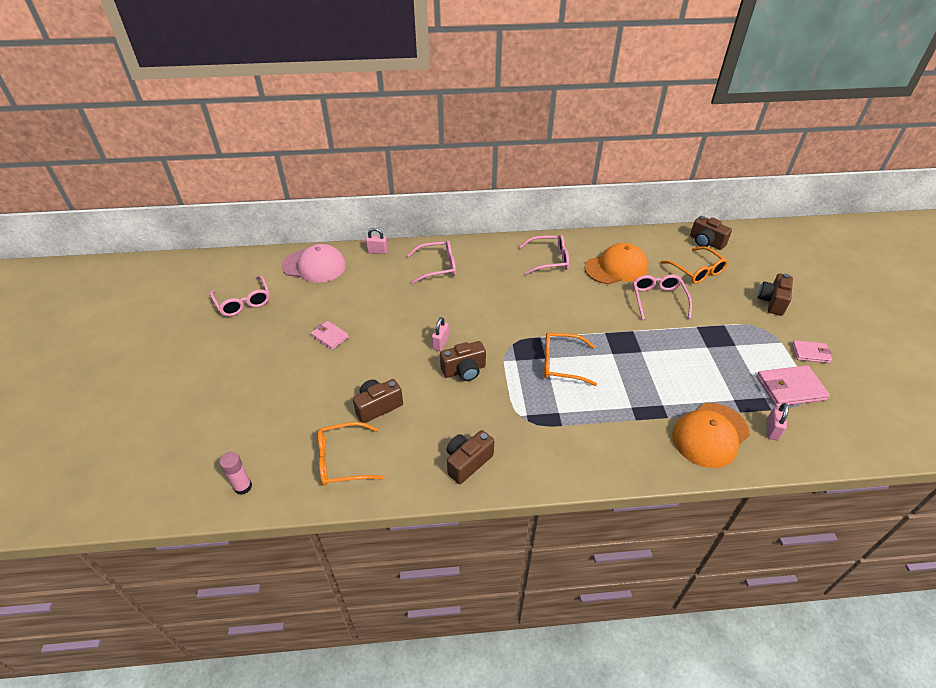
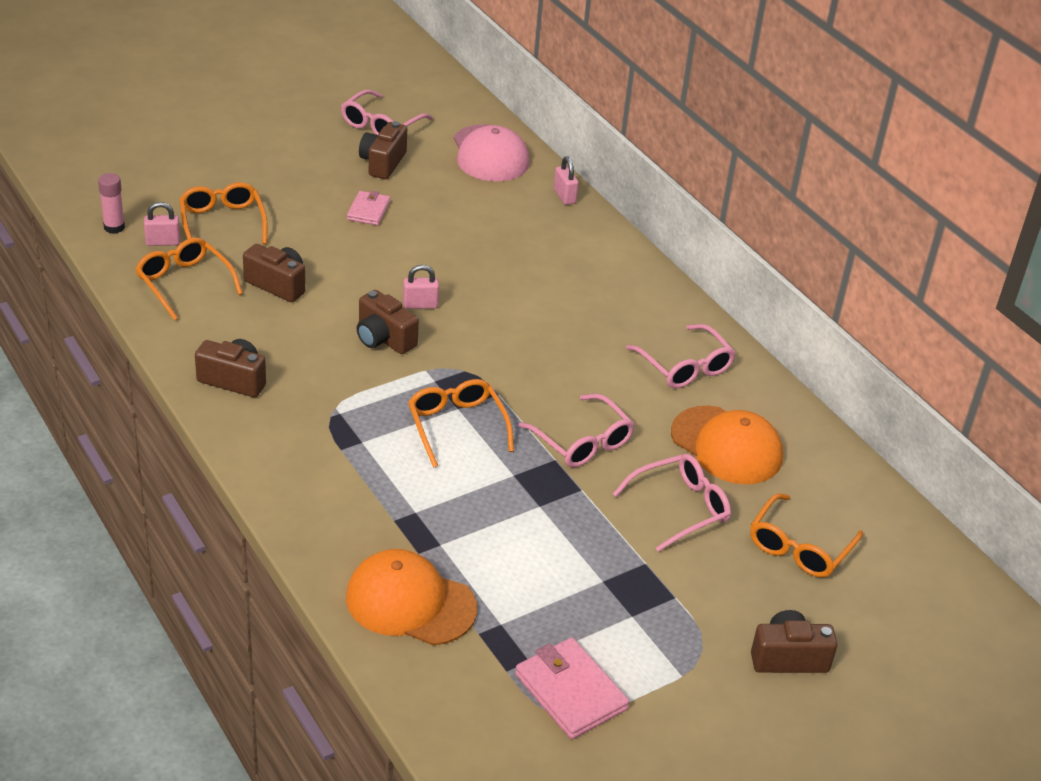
camera: 60 degrees right, 5 degrees down
pink glasses [407,241,456,284] -> pink glasses moved to [519,394,635,468]
brown camera [690,216,732,250] -> brown camera moved to [359,121,407,179]
pink padlock [767,403,788,441] -> pink padlock moved to [144,202,180,246]
pink wallet [792,340,832,363] -> none
none -> orange glasses [179,182,268,245]

